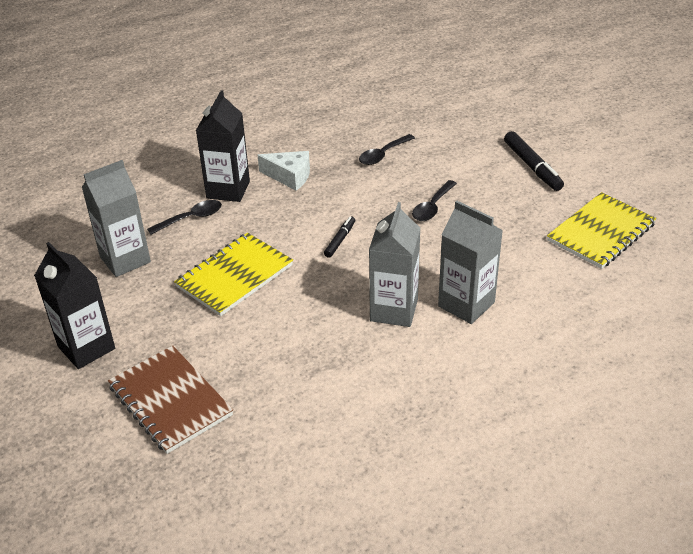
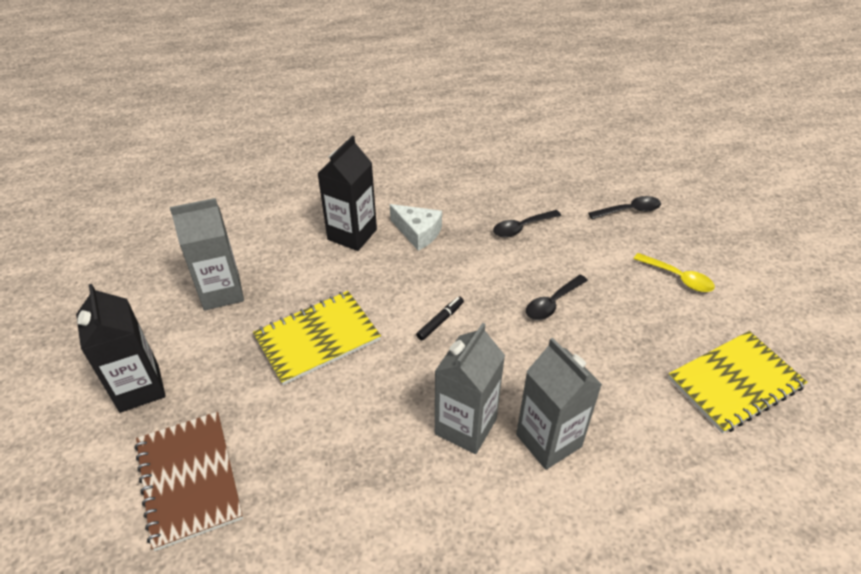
camera: 15 degrees right, 5 degrees up
black spoon [147,200,222,235] -> black spoon moved to [588,196,661,219]
black marker [504,131,564,191] -> yellow spoon [634,253,715,292]

